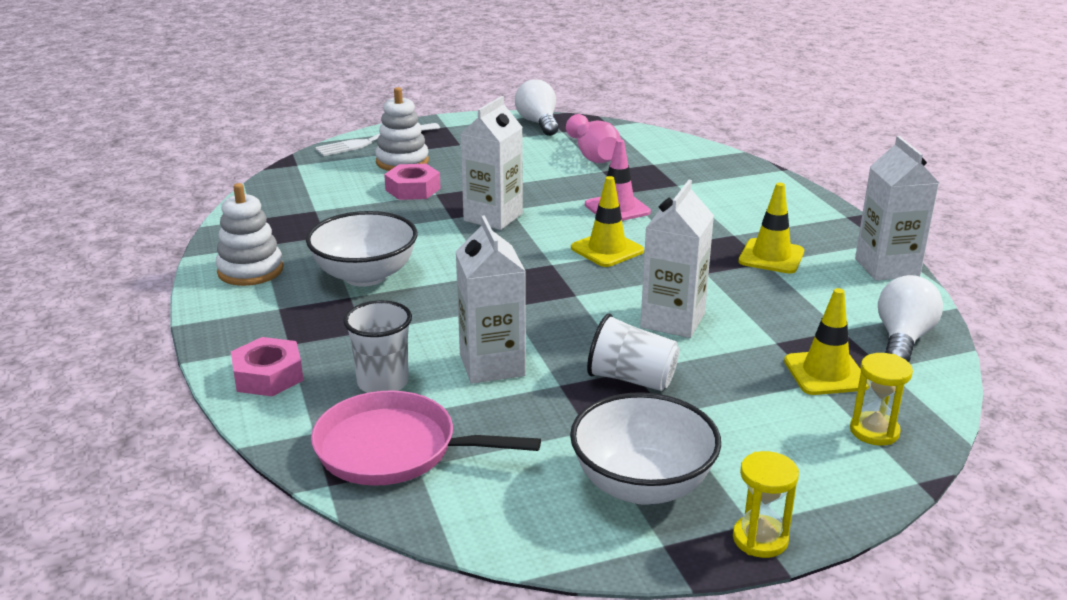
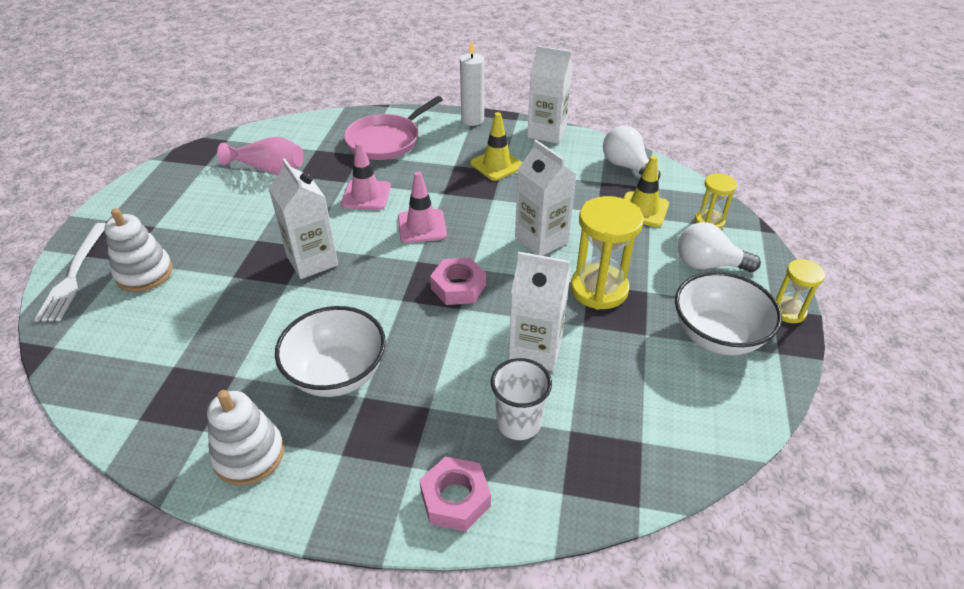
camera: 60 degrees left, 15 degrees up
pink pan [311,390,541,486] -> pink pan moved to [344,96,443,160]
pink nut [384,164,441,200] -> pink nut moved to [430,258,486,305]
white light bulb [515,79,559,136] -> white light bulb moved to [678,222,761,272]
yellow traffic cone [571,176,644,267] -> pink traffic cone [398,172,447,243]
white cup [587,314,680,391] -> yellow hourglass [571,196,644,310]
none -> white candle [460,40,484,126]

